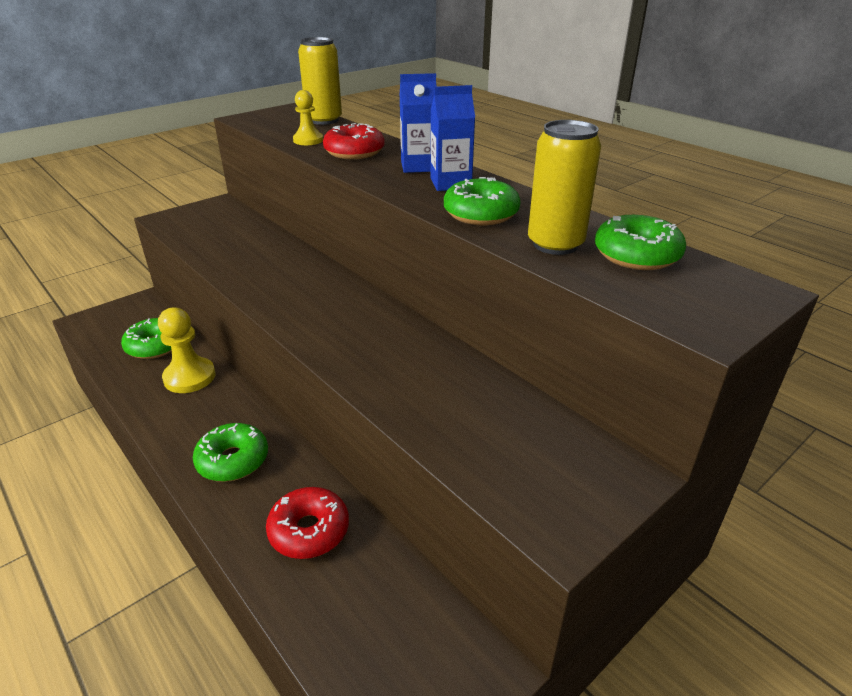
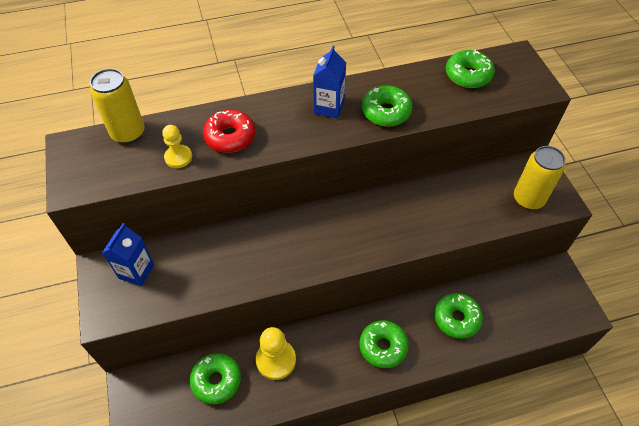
camera: 65 degrees left, 20 degrees up
red donut [266,487,349,559] -> green donut [434,293,483,339]
blue carton [400,73,437,173] -> blue carton moved to [102,223,154,286]
yellow can [528,120,601,255] -> yellow can moved to [514,146,566,210]

